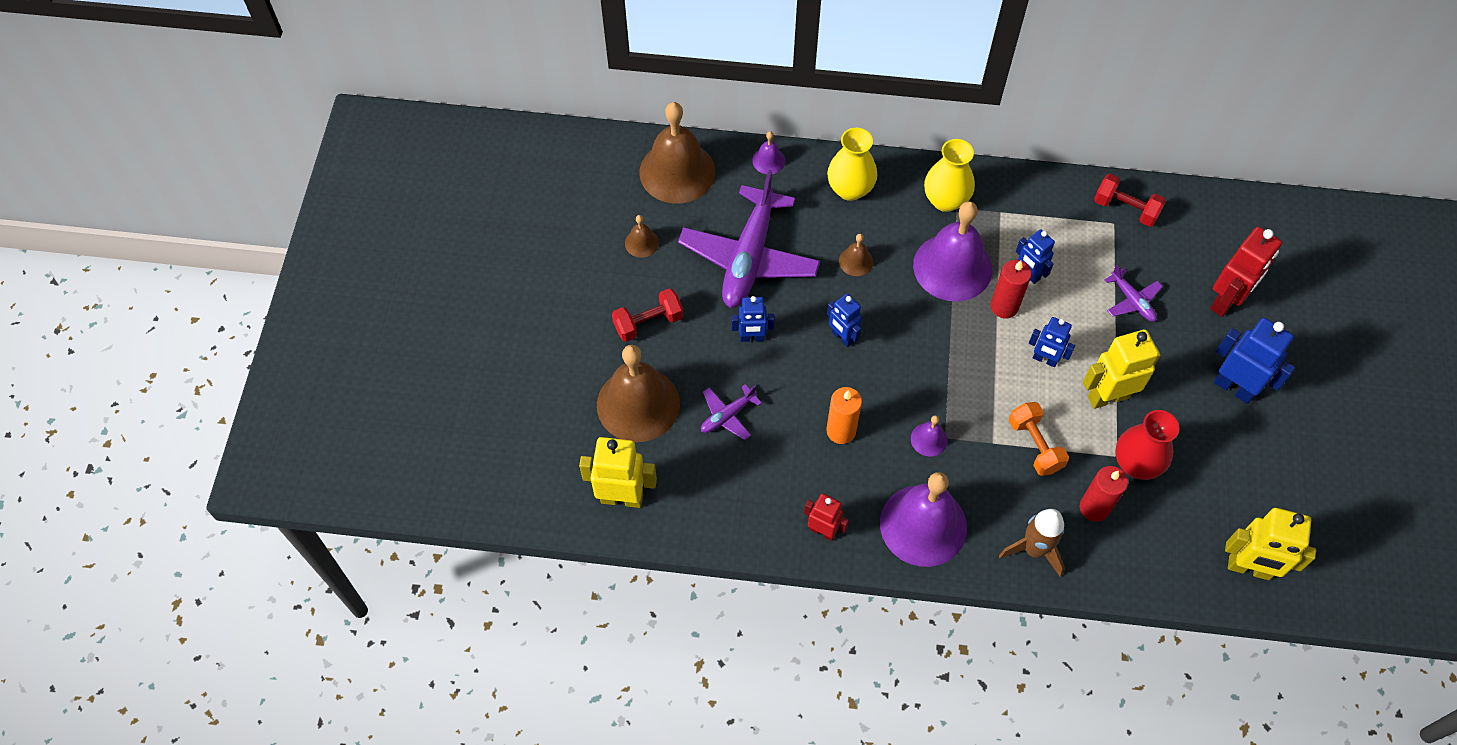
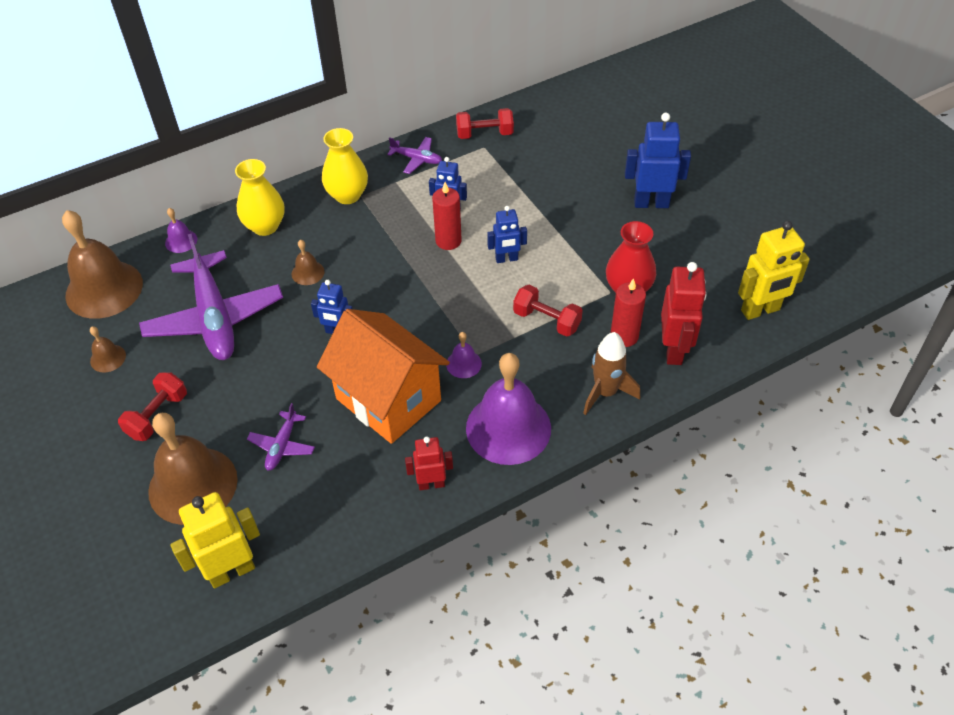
camera: 35 degrees left, 10 degrees down
blue robot [732,296,775,342] -> none
orange candle [826,387,862,444] -> orange house [317,309,450,444]
purple bell [913,201,992,302] -> none
orange dumbbell [1009,402,1069,476] -> red dumbbell [513,285,583,337]
yellow robot [1083,330,1161,409] -> none
purple plane [1104,264,1163,321] -> purple plane moved to [387,137,442,174]
red robot [1210,227,1282,317] -> red robot moved to [661,262,707,365]

